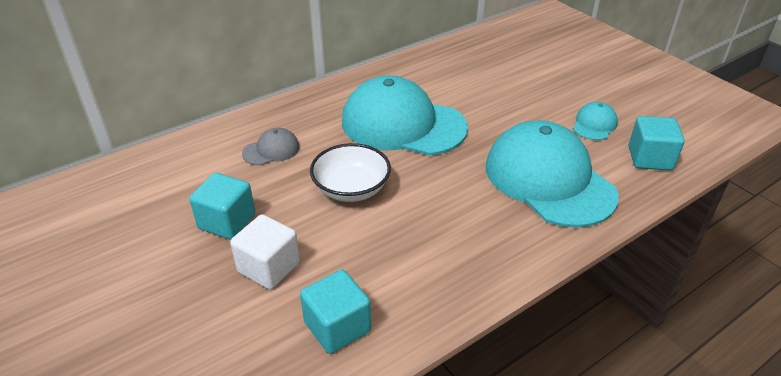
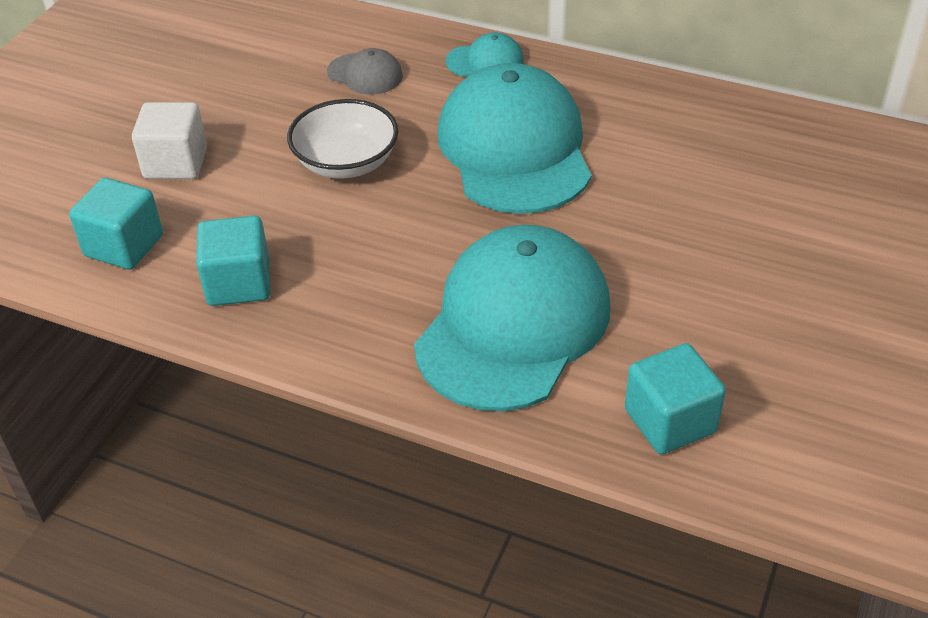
camera: 60 degrees right, 5 degrees up
turquoise cube [189,173,255,239] -> turquoise cube moved to [196,216,270,306]
turquoise cap [573,102,618,140] -> turquoise cap moved to [446,33,524,76]

